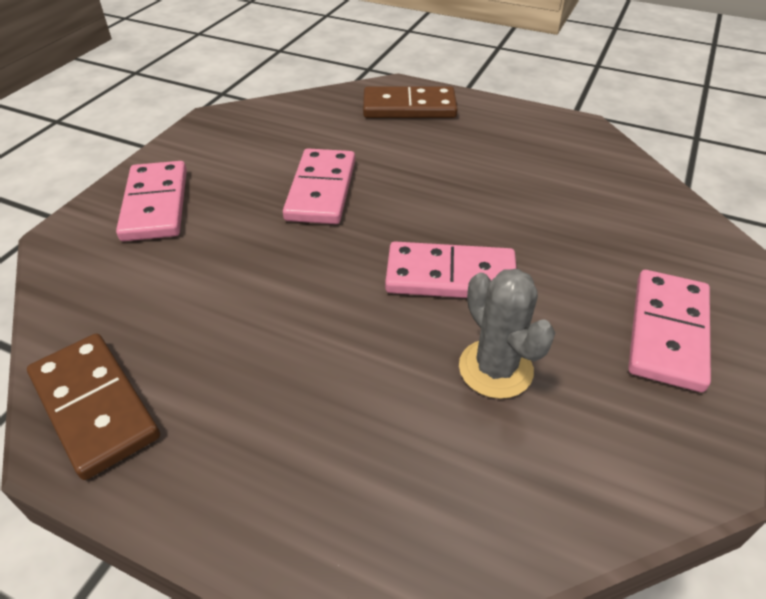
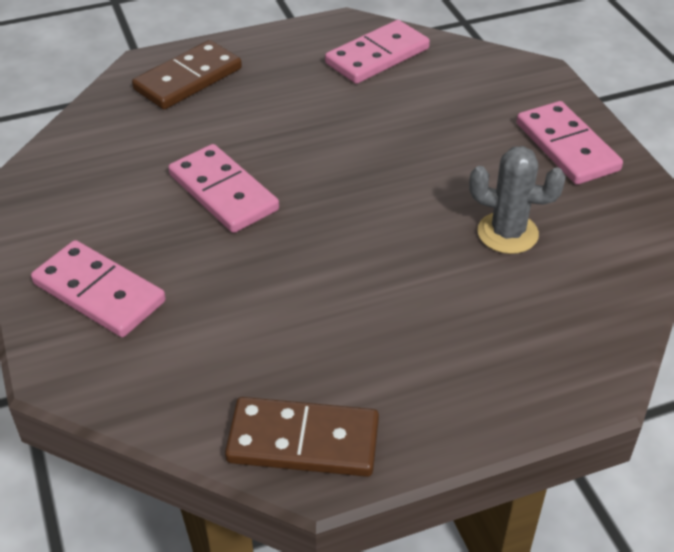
camera: 45 degrees left, 0 degrees up
pink domino [385,242,517,298] -> pink domino moved to [325,20,430,84]

